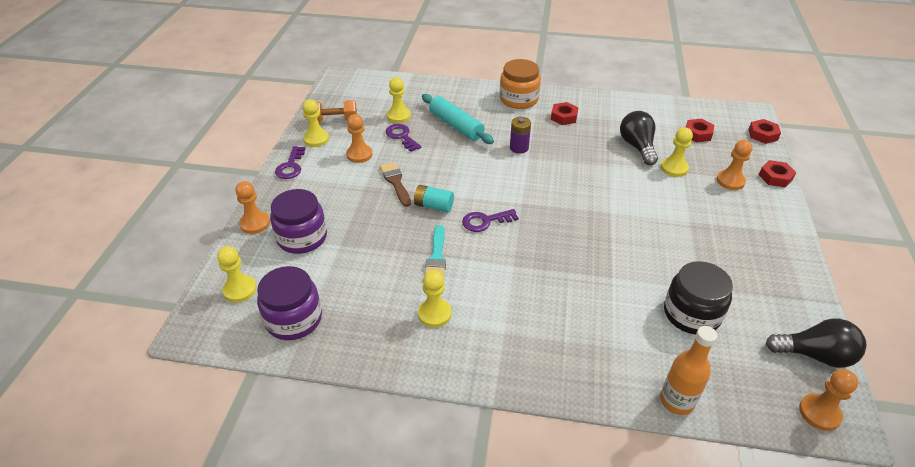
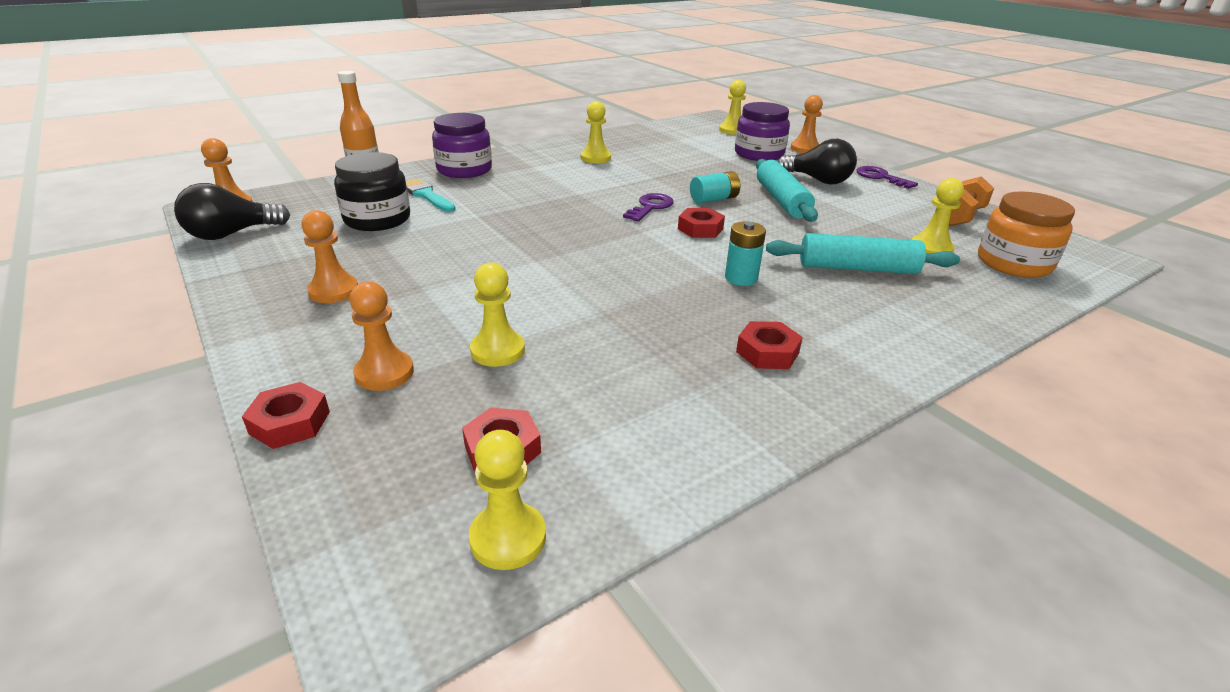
camera: 135 degrees right, 10 degrees down
purple jar [257,266,322,340] -> purple jar moved to [432,113,492,178]
yellow pawn [302,99,329,147] -> yellow pawn moved to [469,430,546,570]
orange pawn [346,114,373,163] -> orange pawn moved to [301,210,358,303]
brown brush [380,162,411,207] -> turquoise rolling pin [756,159,818,222]
purple key [385,124,421,152] -> none
turquoise brush [425,225,446,278] -> turquoise brush moved to [406,179,456,212]
orange jar [500,59,541,109] -> orange jar moved to [978,191,1075,278]
purple battery [510,117,531,154] -> turquoise battery [725,221,766,286]
black light bulb [620,111,658,165] -> black light bulb moved to [778,139,857,185]
red nut [748,119,781,144] -> red nut moved to [678,208,725,238]

